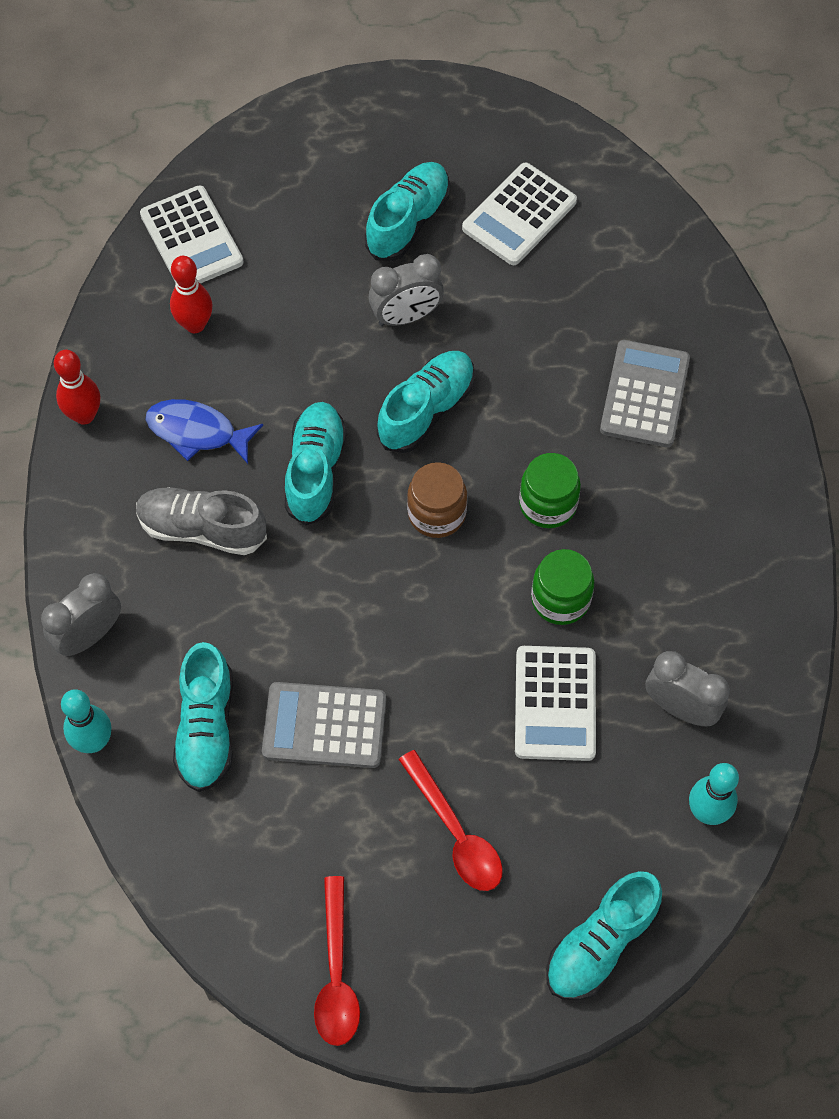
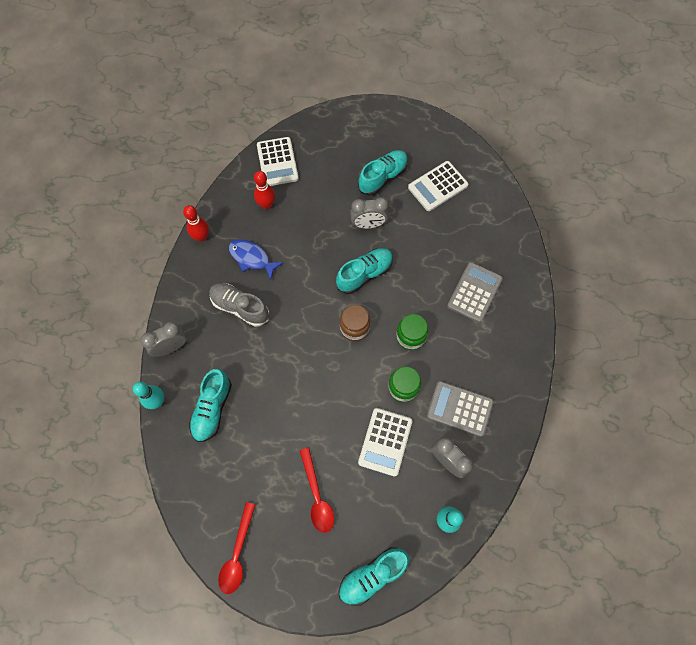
camera: 15 degrees right, 5 degrees up
grey calculator [262,682,386,768] -> grey calculator moved to [427,381,494,437]
turquoise shoe [285,402,347,525] -> none

